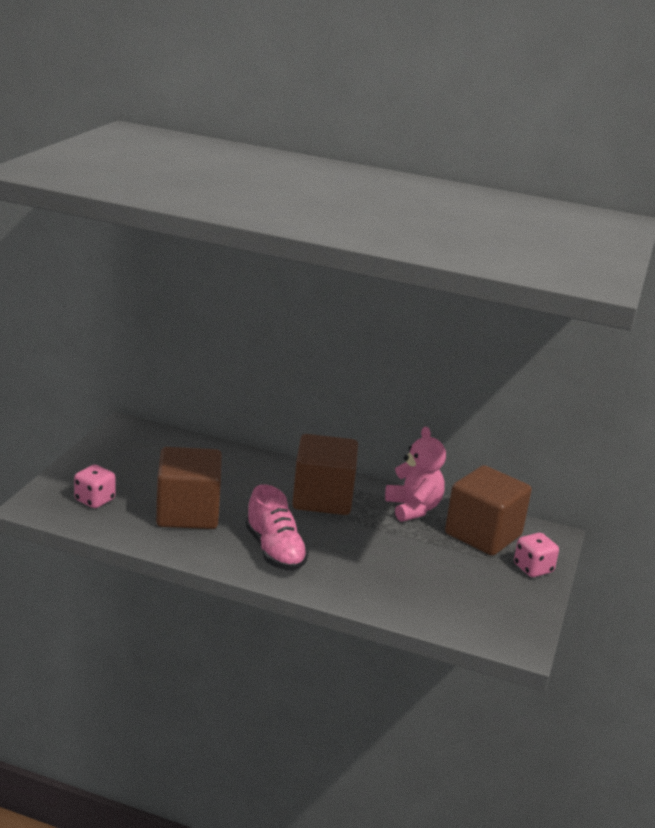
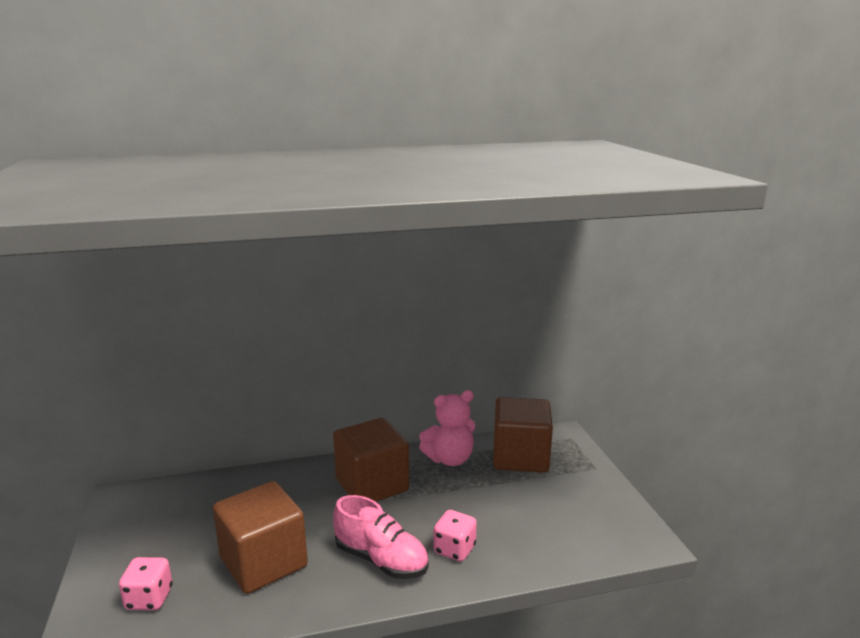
camera: 30 degrees left, 5 degrees down
pink teddy bear [385,427,446,522] -> pink teddy bear turned 120 degrees clockwise [419,390,475,466]
pink dice [514,533,559,577] -> pink dice moved to [434,510,477,562]

